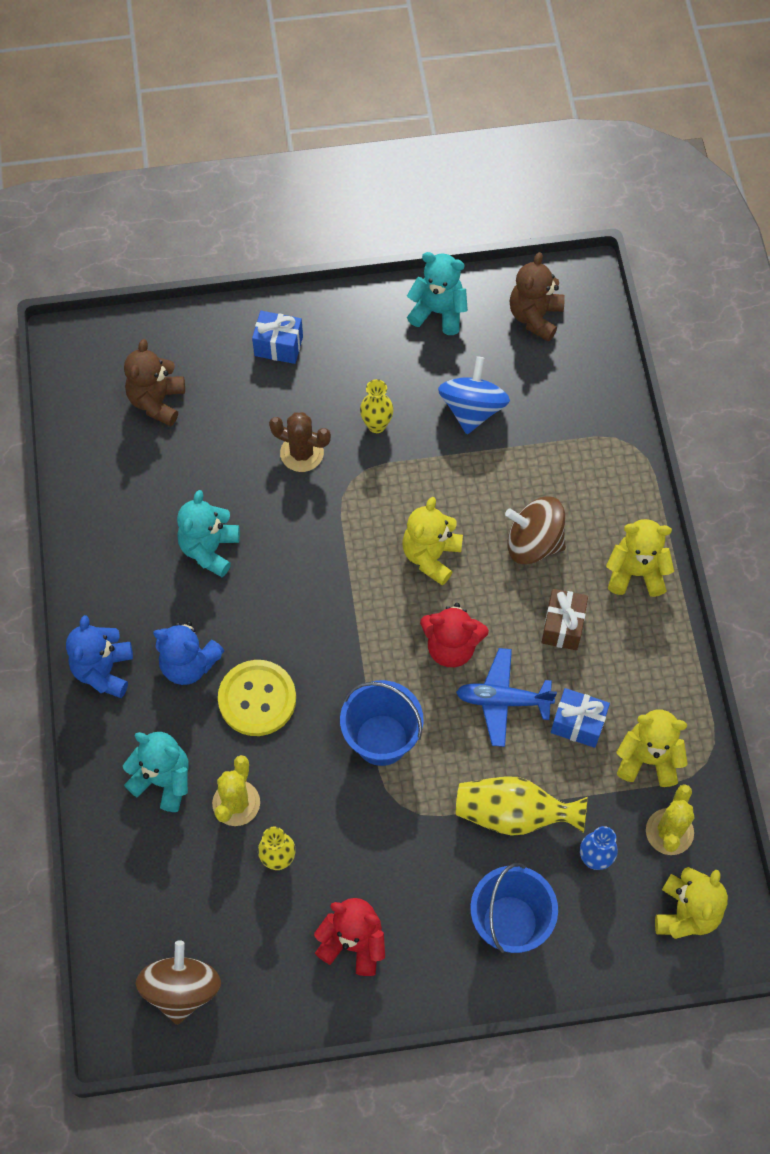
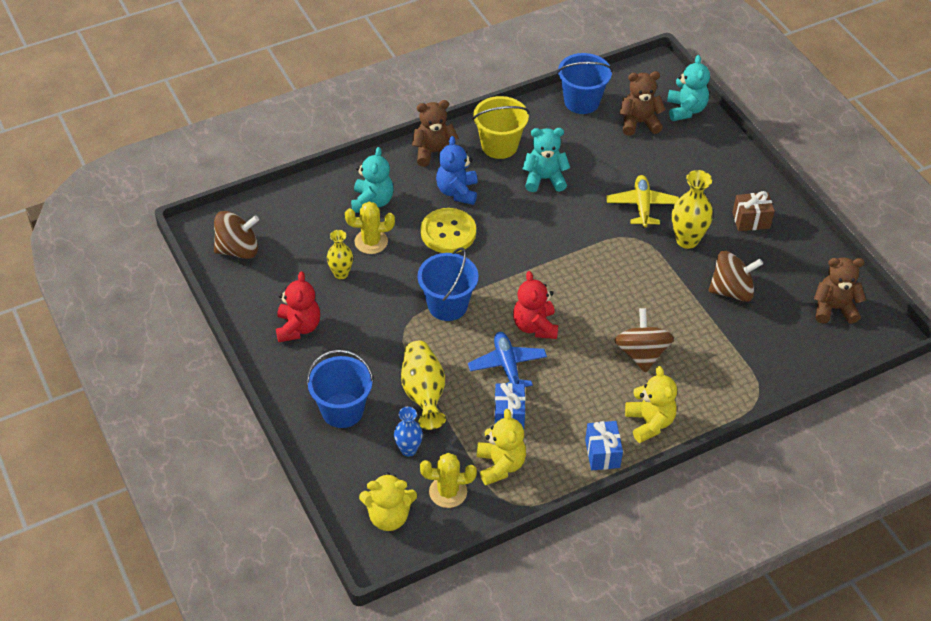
camera: 70 degrees right, 15 degrees down
blue teddy bear [66,615,133,698] -> brown teddy bear [412,100,459,167]
blue gift [252,311,303,364] -> blue gift moved to [585,421,623,470]
brown cactus [269,412,331,472] -> yellow plane [607,175,679,228]
yellow vase [360,379,394,433] -> yellow vase [672,170,713,249], size x1.58
yellow teddy bear [402,497,463,586] -> none
turquoise teddy bear [407,252,468,335] -> turquoise teddy bear moved to [667,55,710,121]
blue spinning top [438,356,510,434] -> brown spinning top [709,251,763,302]
brown gift [542,589,588,650] -> brown gift moved to [732,191,775,231]
none -> yellow bucket [473,96,529,159]
none -> blue bucket [557,53,613,114]

